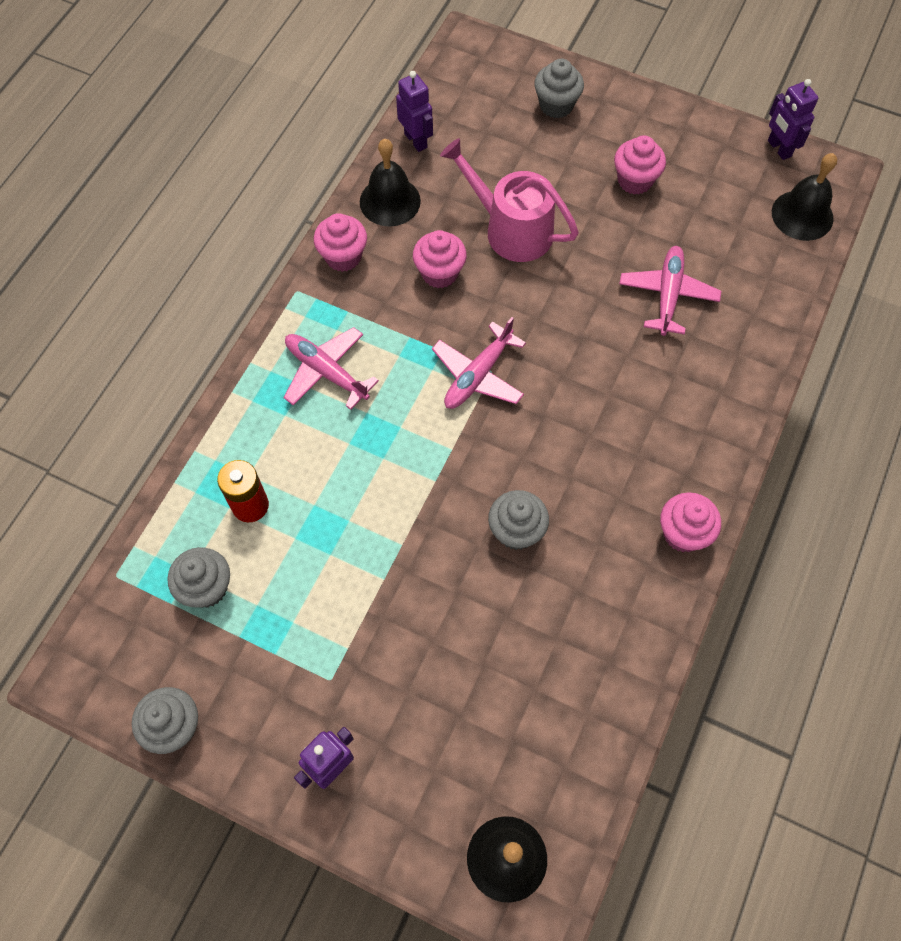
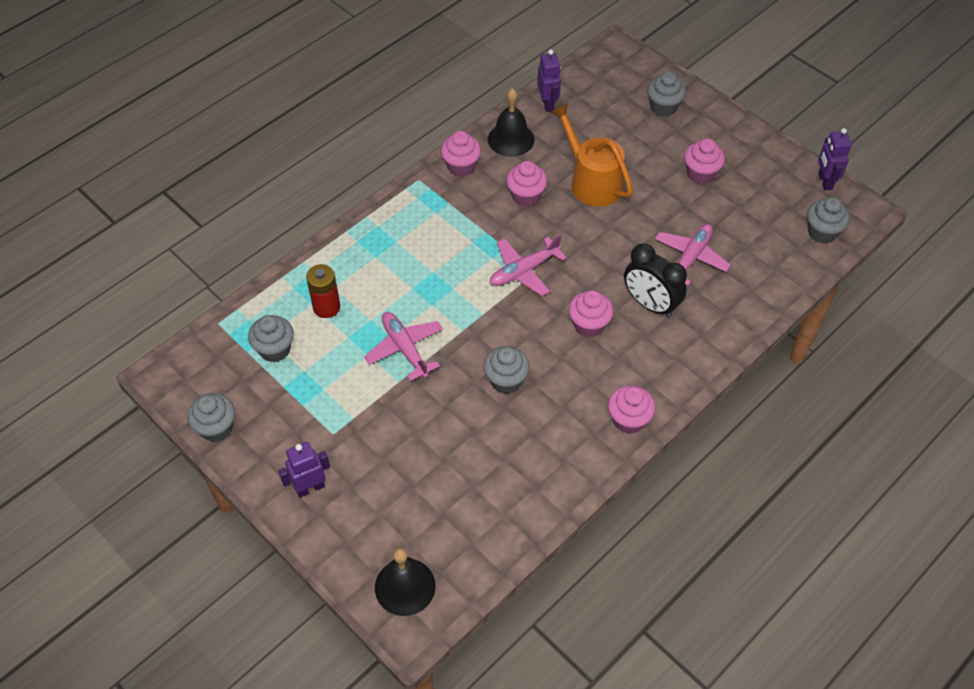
camera: 20 degrees right, 10 degrees down
pink plane [283,327,379,410] -> pink plane moved to [364,312,443,381]
pink watering can [440,138,579,262] -> orange watering can [551,103,633,207]
black bell [772,153,837,241] -> grey cupcake [807,197,850,243]
none -> pink cupcake [569,290,613,337]
none -> black clock [624,243,687,318]

